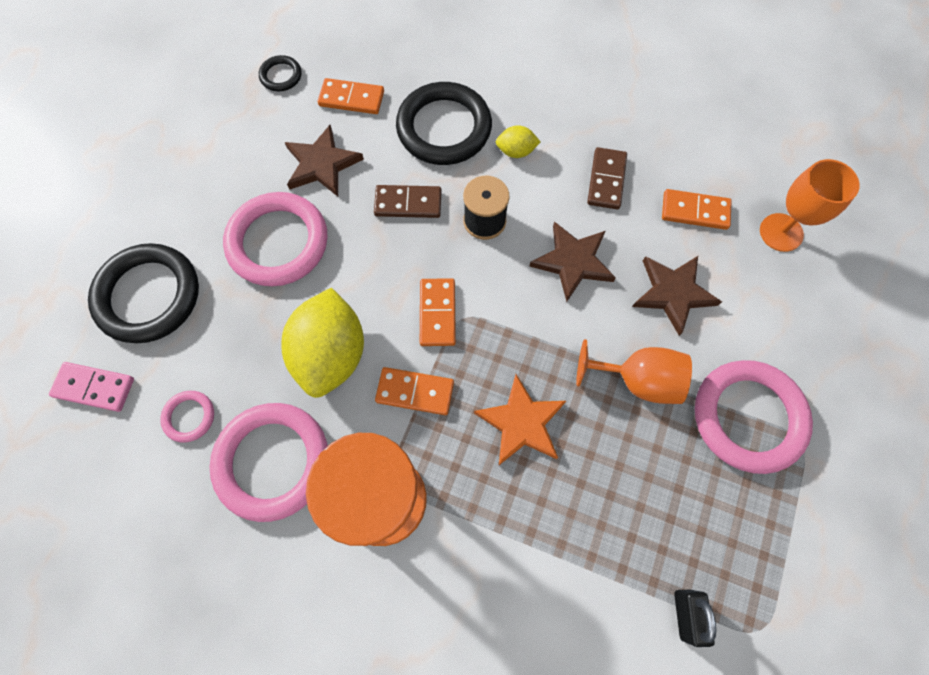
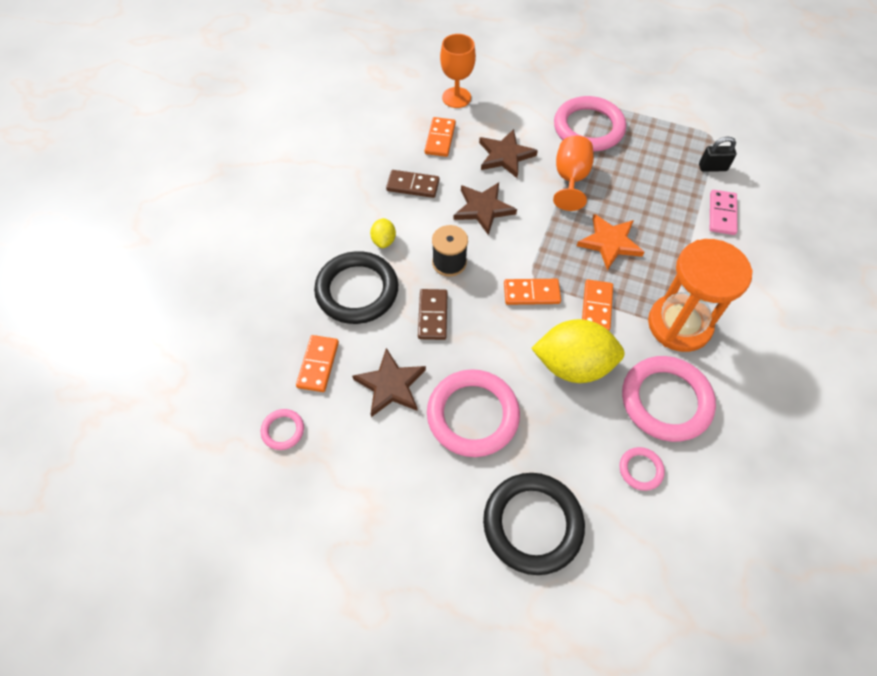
camera: 90 degrees left, 10 degrees down
pink domino [49,362,134,412] -> pink domino moved to [710,190,737,235]
black ring [259,55,302,91] -> pink ring [261,409,304,450]

